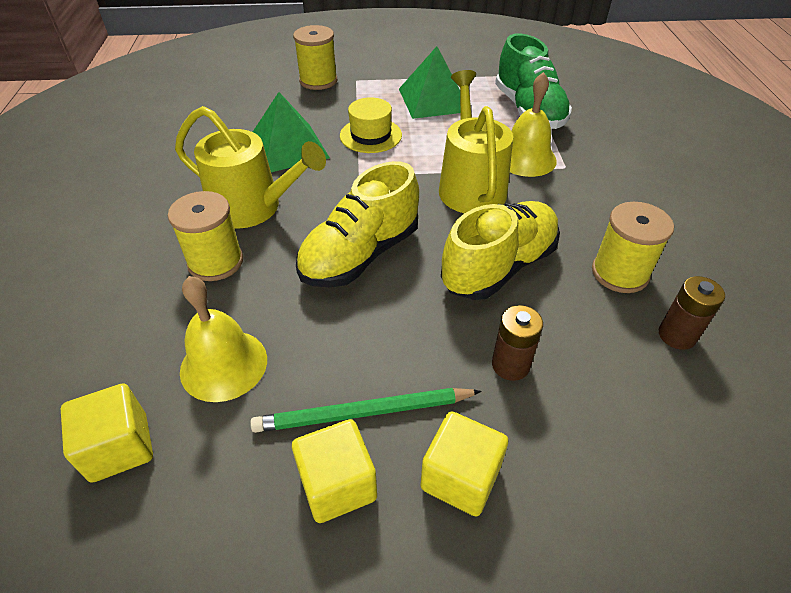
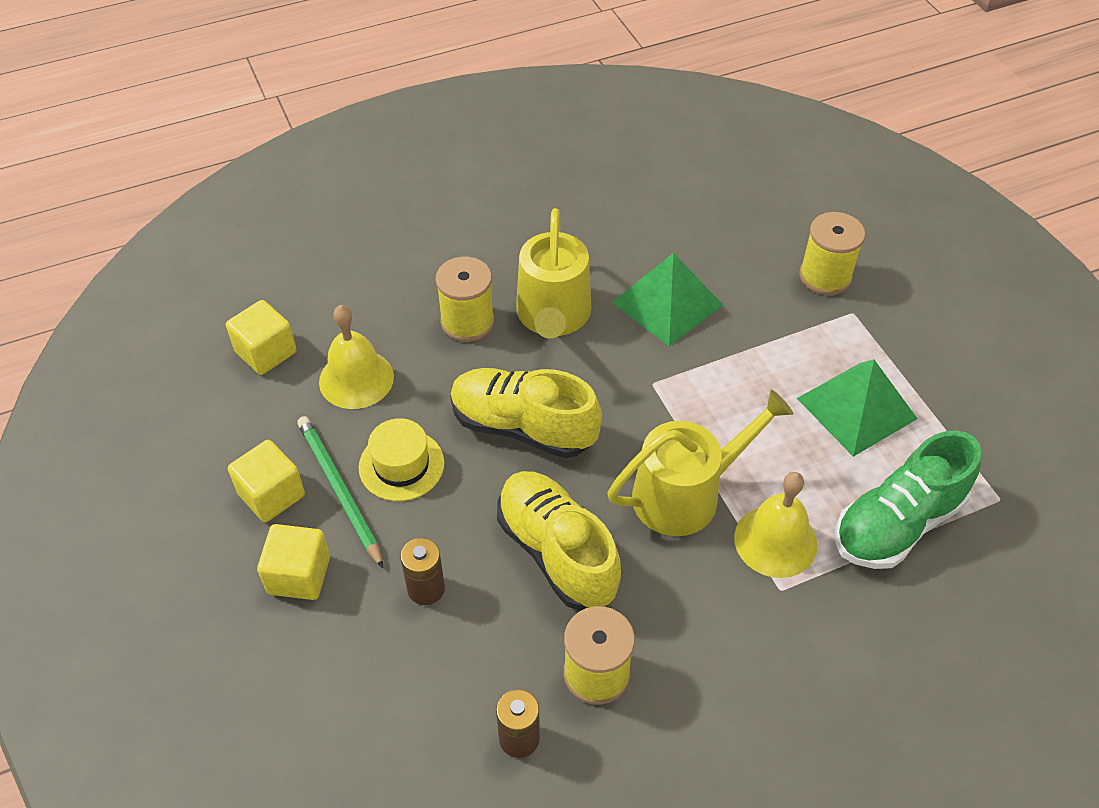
camera: 70 degrees right, 5 degrees up
yellow hat [340,97,402,153] -> yellow hat moved to [359,418,444,501]
yellow shoe [441,201,560,300] -> yellow shoe turned 150 degrees counterclockwise [497,471,621,610]

